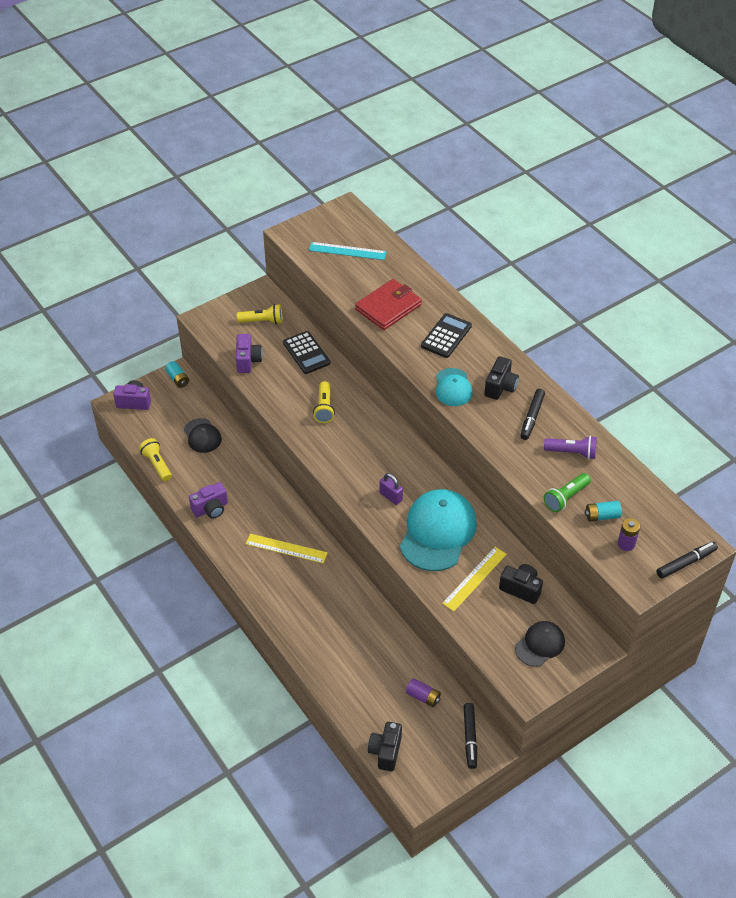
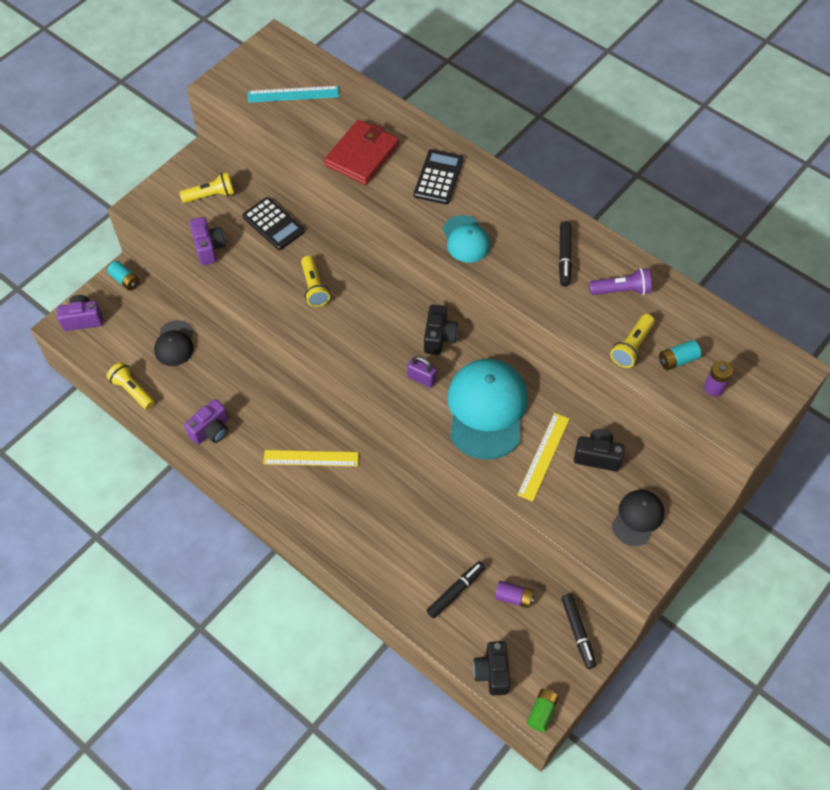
camera: 15 degrees left, 10 degrees up
black cap [184,418,222,453] -> black cap turned 45 degrees clockwise [154,320,194,366]
black camera [484,356,519,400] -> black camera moved to [424,305,458,355]
green flashlight [544,473,591,512] -> yellow flashlight [610,314,655,368]
black marker [656,542,718,579] -> black marker moved to [426,561,486,618]
none -> green battery [527,689,559,732]

